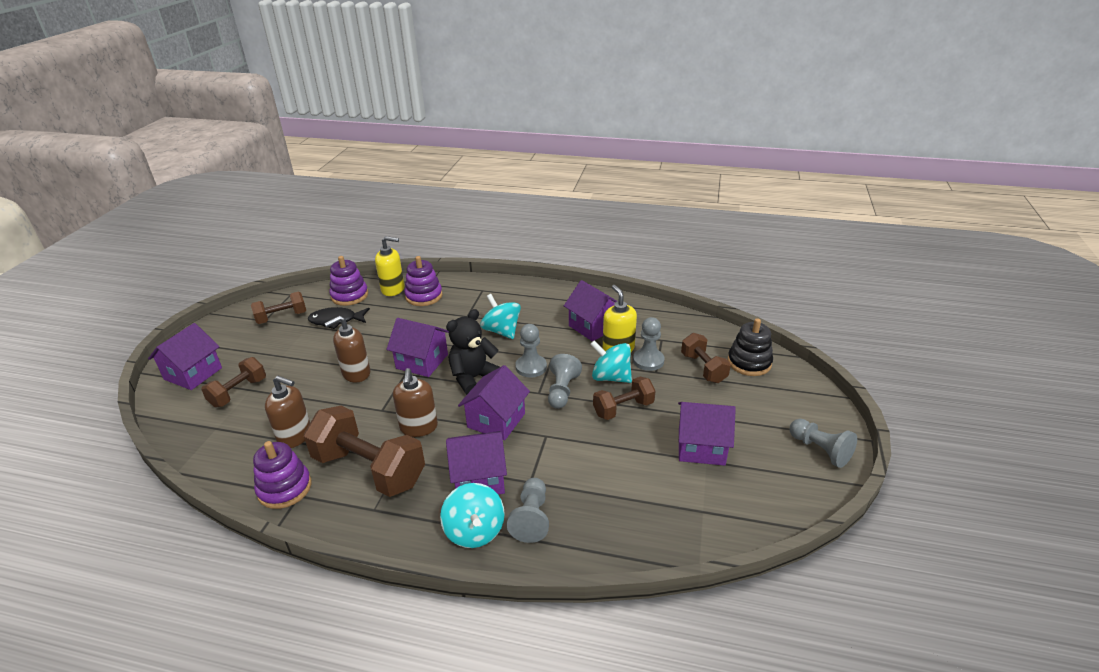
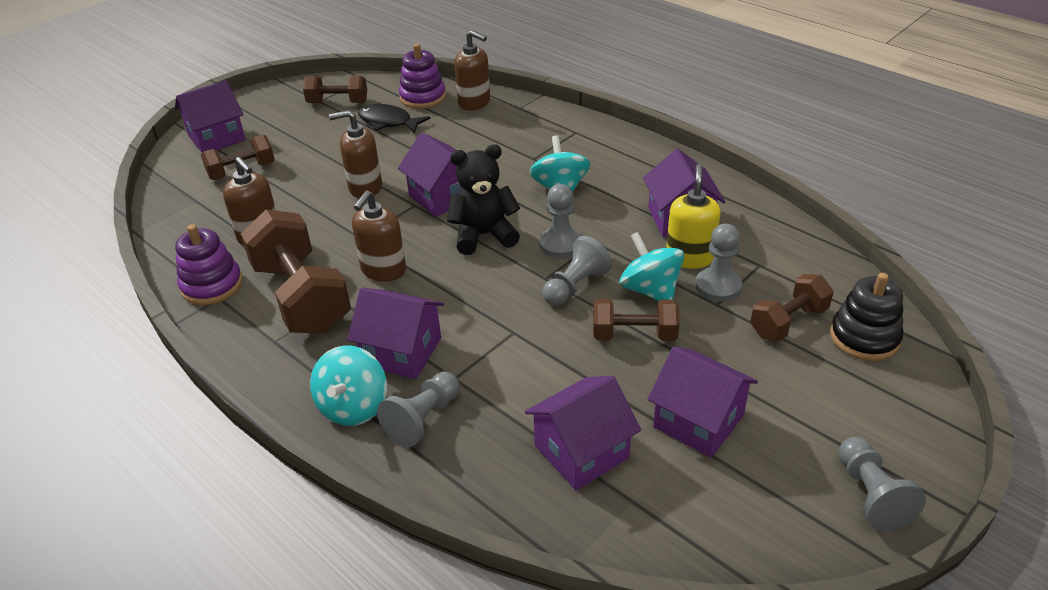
camera: 30 degrees right, 5 degrees up
yellow soap dispenser [375,236,405,296] -> brown soap dispenser [454,30,490,110]
purple stacking toy [404,256,442,306] -> none
purple house [458,365,530,440] -> purple house moved to [525,376,641,490]
brown dumbbell [681,333,731,383] -> brown dumbbell turned 45 degrees clockwise [750,274,834,341]

